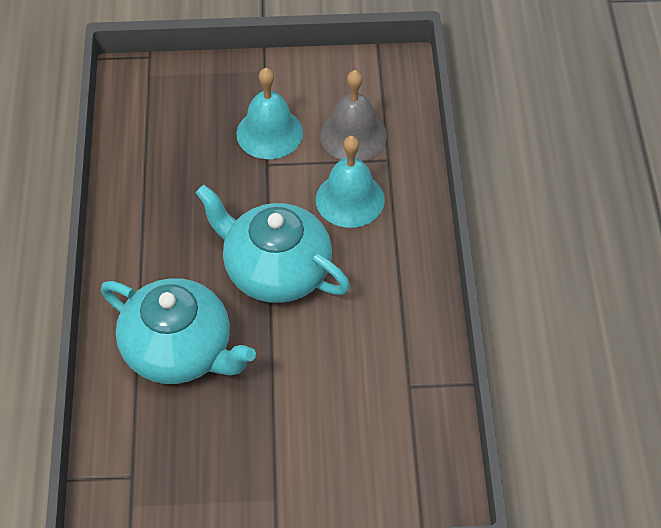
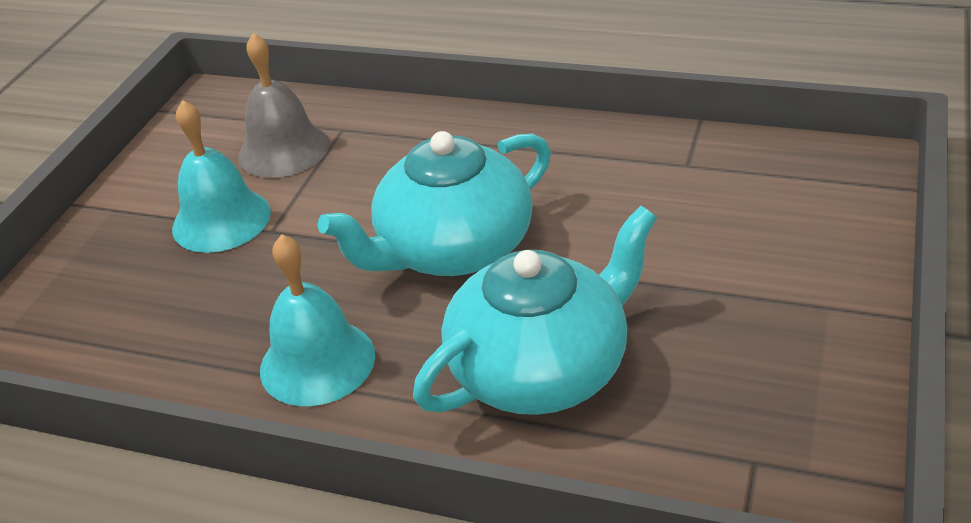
camera: 65 degrees left, 15 degrees down
turquoise bell [316,136,385,228] -> turquoise bell moved to [260,234,375,406]

